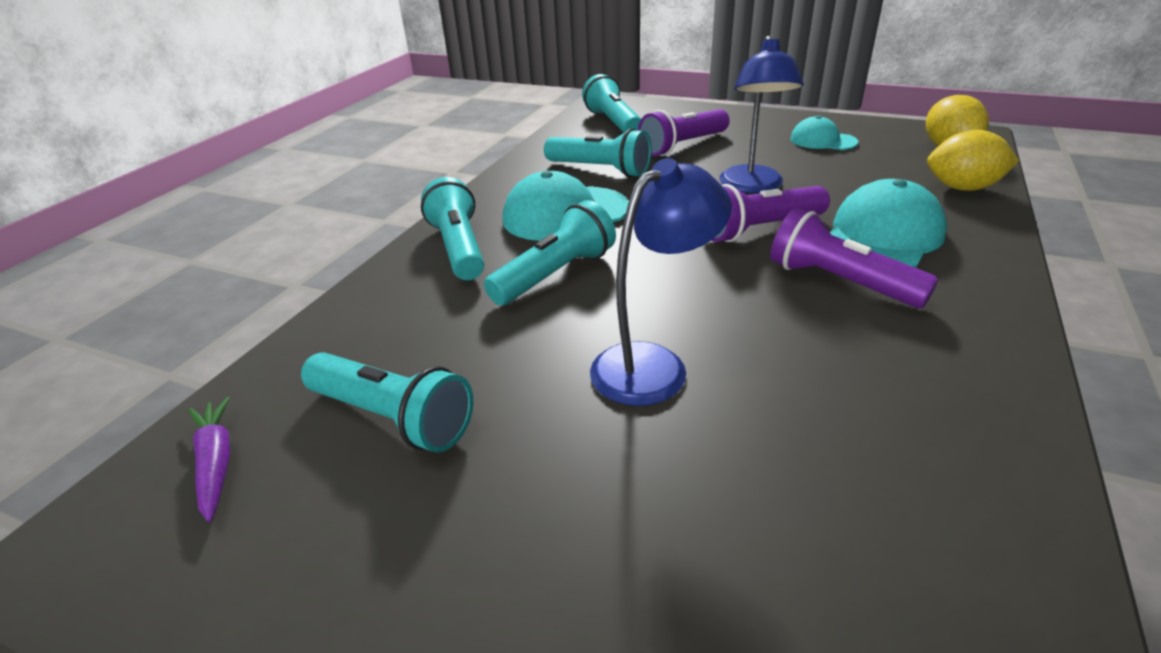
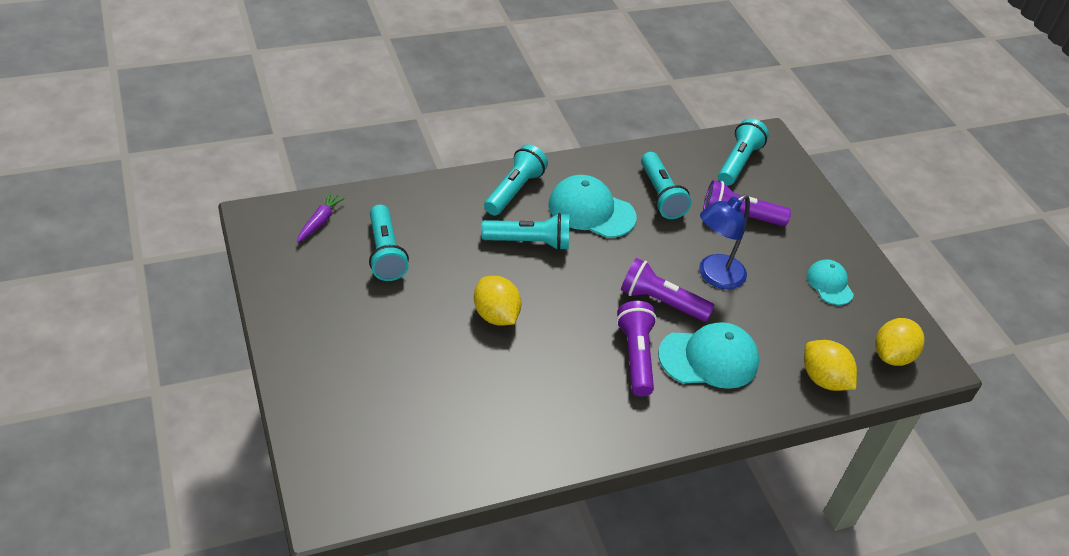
camera: 40 degrees right, 10 degrees up
blue lamp [590,158,732,406] -> yellow lemon [474,276,522,326]

